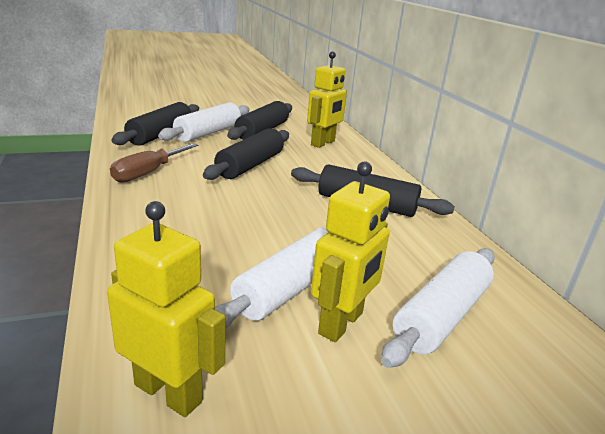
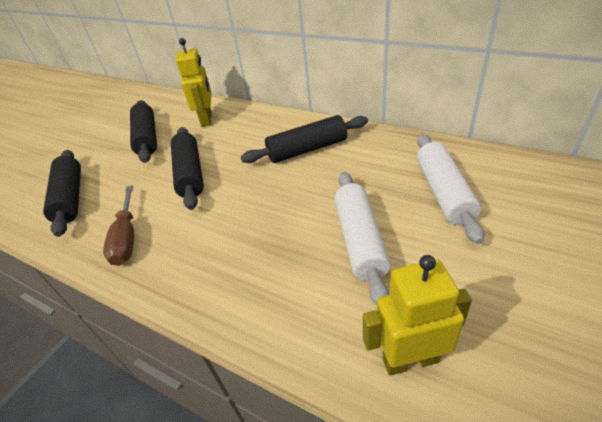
camera: 35 degrees left, 15 degrees up
white rolling pin [158,102,250,142] -> none
yellow robot [311,161,390,342] -> none

